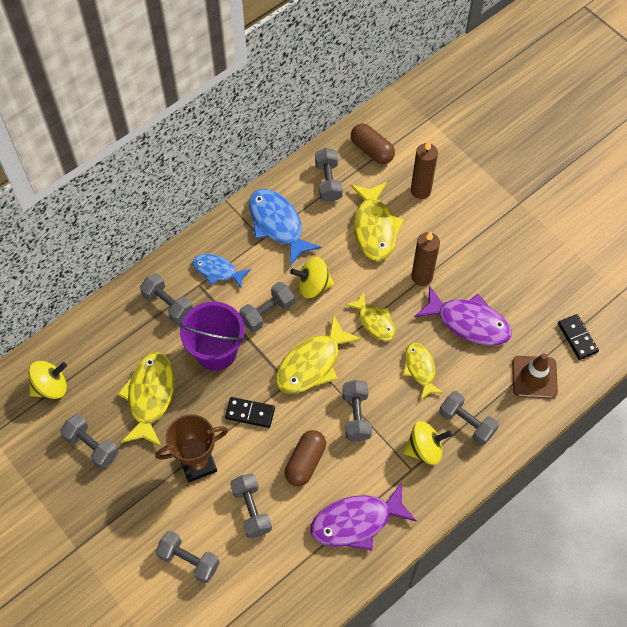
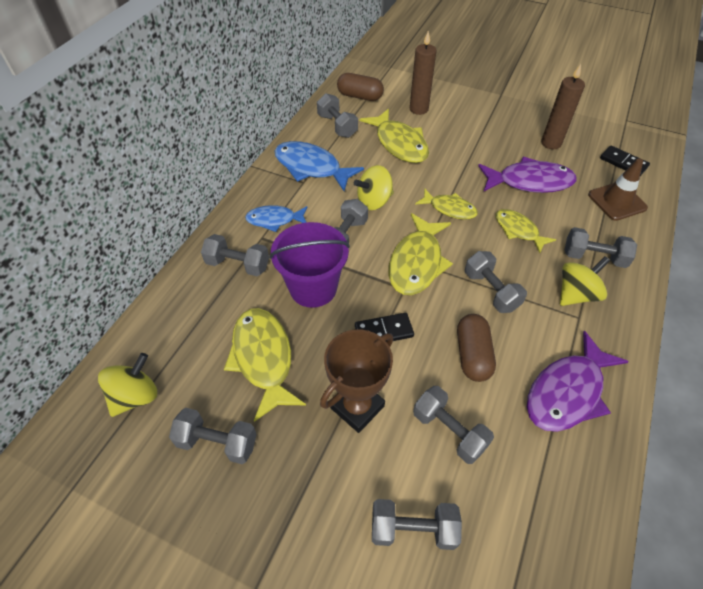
camera: 25 degrees left, 10 degrees down
brown candle [411,231,440,286] -> brown candle moved to [541,64,585,149]

